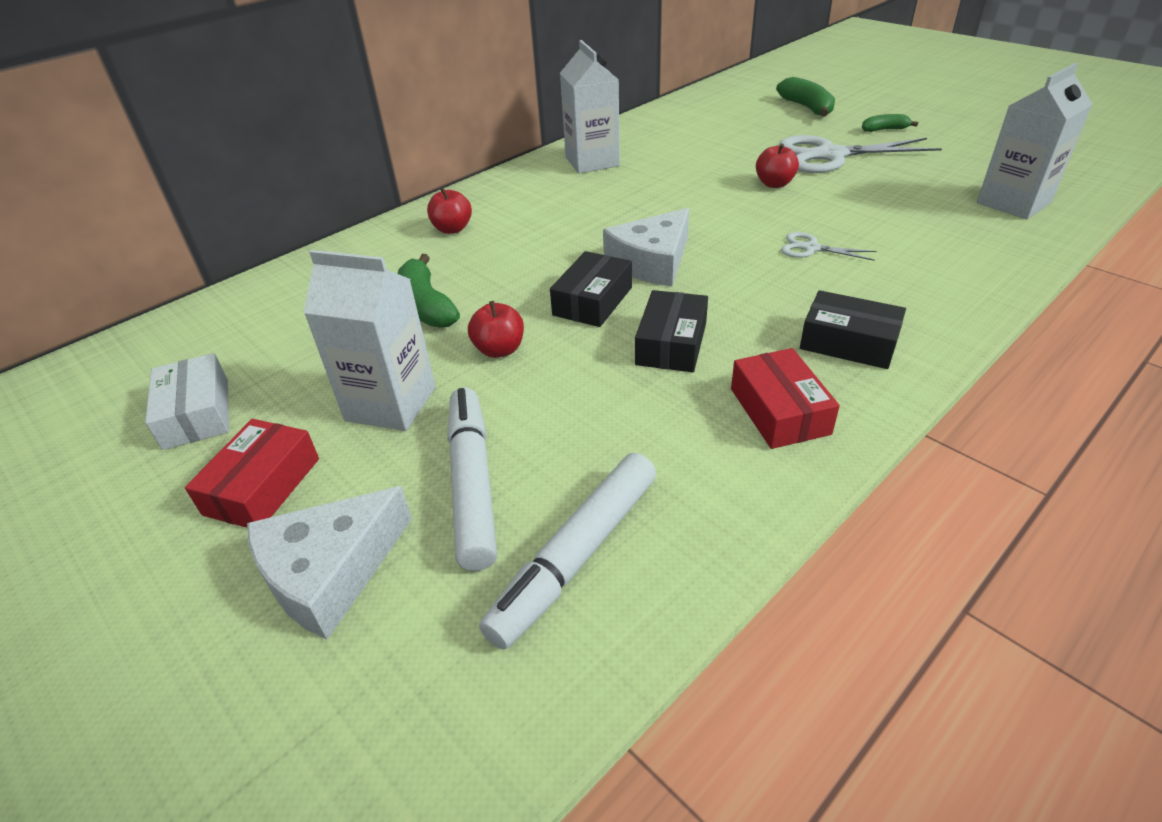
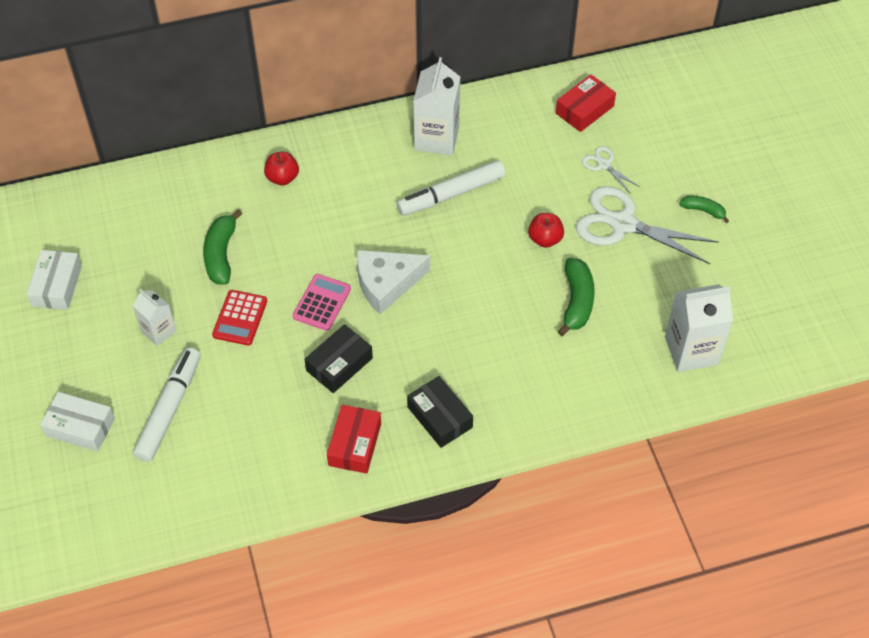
camera: 25 degrees right, 15 degrees up
red box [185,419,319,528] -> red box moved to [556,75,616,132]
white cheese [247,486,412,640] -> white box [40,392,115,452]
white carton [303,250,436,431] -> white carton [133,289,176,346], size x0.59
red apple [468,301,524,358] -> red calculator [212,290,267,346]
white marker [479,453,656,650] -> white marker moved to [397,160,506,216]
black box [550,251,632,327] -> pink calculator [292,274,351,331]
green banana [776,77,835,117] -> green banana moved to [558,258,595,336]
white scissors [781,232,877,261] -> white scissors moved to [582,146,640,193]

